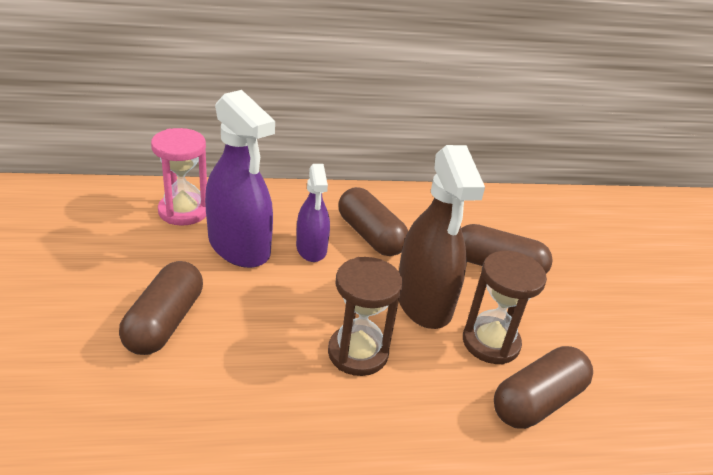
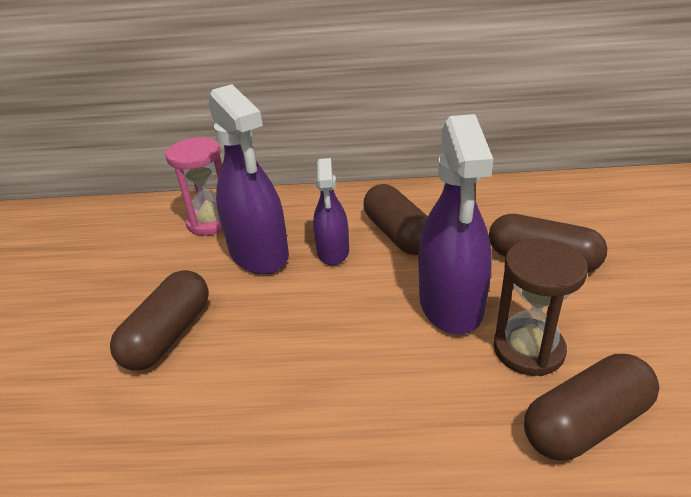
camera: 15 degrees right, 0 degrees up
brown hourglass [328,257,403,376] -> none
brown spray bottle [399,145,485,329] -> purple spray bottle [418,114,493,335]

